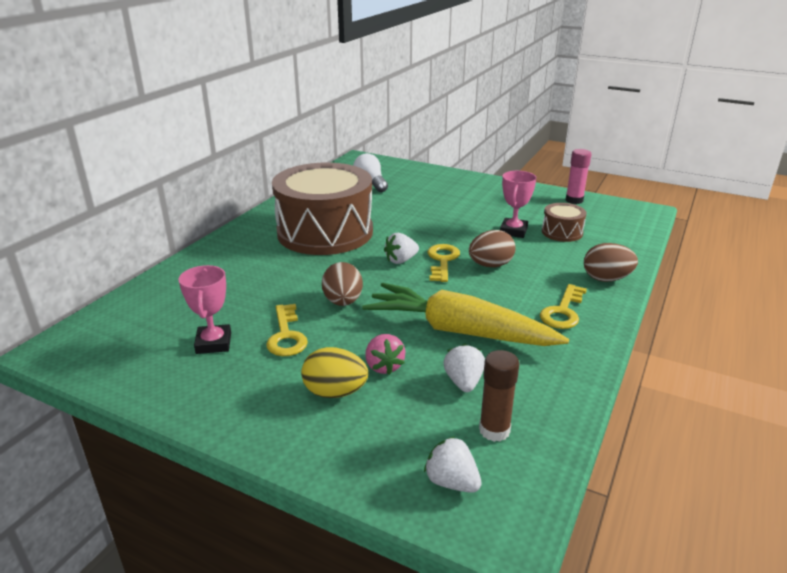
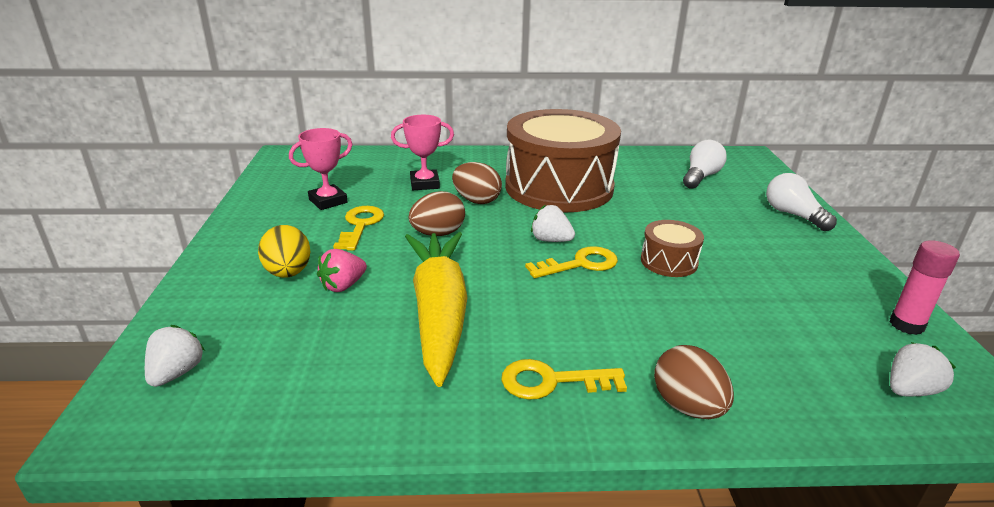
camera: 60 degrees right, 0 degrees up
yellow key [266,304,308,356] -> yellow key turned 135 degrees clockwise [333,206,384,251]
white strawberry [443,344,485,392] -> white strawberry moved to [890,342,956,396]
brown egg [469,230,516,267] -> brown egg moved to [452,162,502,204]
brown glue stick [479,350,519,442] -> none
pink trophy [500,171,537,238] -> pink trophy moved to [391,115,454,190]
brown drum [542,203,587,242] -> brown drum moved to [641,220,704,277]
none -> white light bulb [766,173,837,231]

